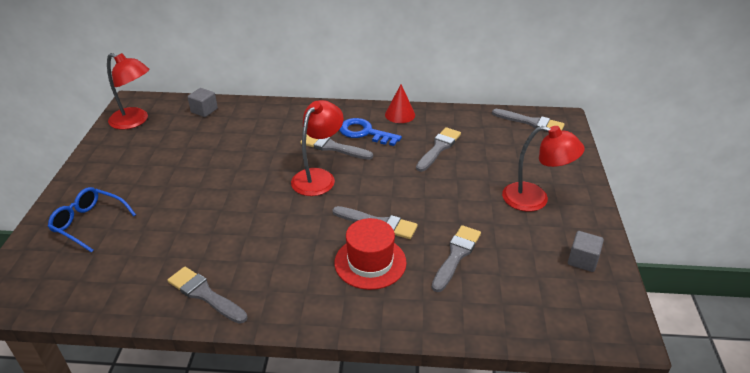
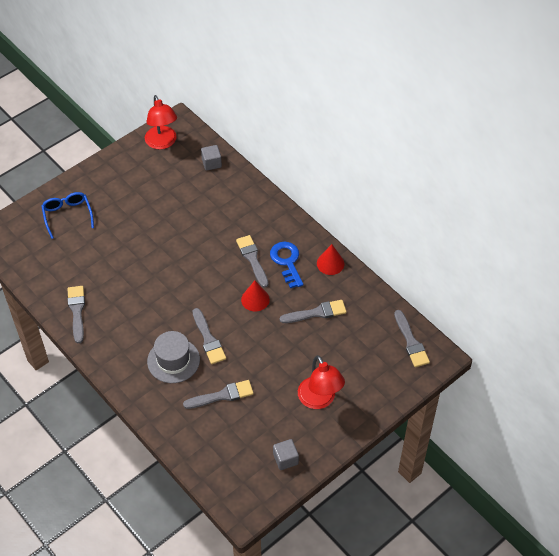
camera: 45 degrees right, 15 degrees up
red lamp [291,100,344,196] -> none
red hat [334,218,407,290] -> grey hat [147,331,200,383]
none -> red cone [241,281,270,312]

